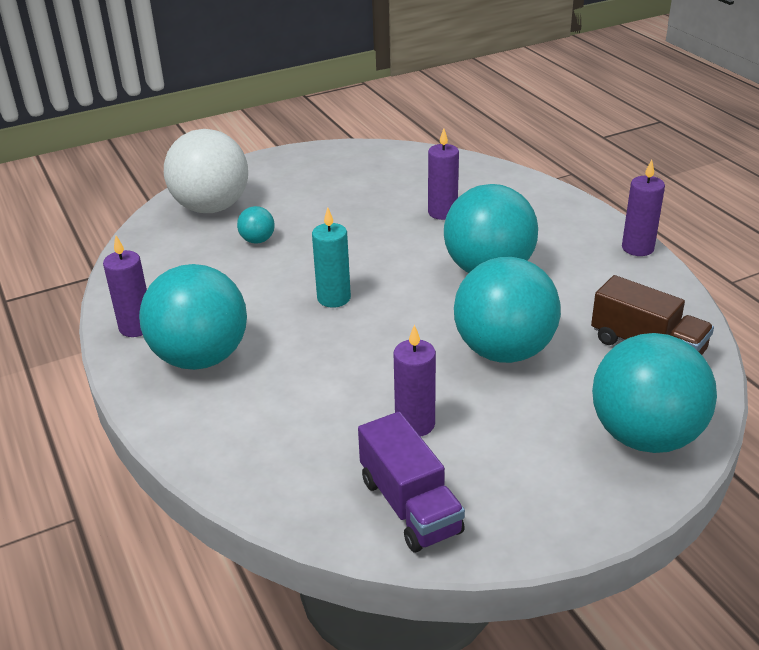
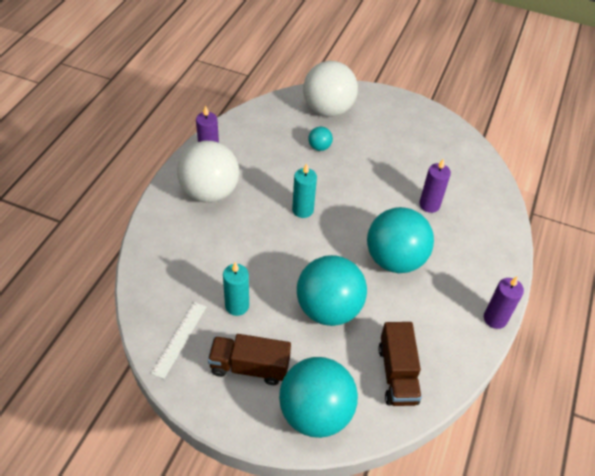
camera: 45 degrees right, 15 degrees up
turquoise ball [139,264,247,370] -> white ball [177,141,239,203]
purple truck [358,412,465,553] -> white ruler [151,302,206,379]
purple candle [394,324,436,437] -> turquoise candle [223,262,249,316]
none -> brown truck [208,334,291,385]

